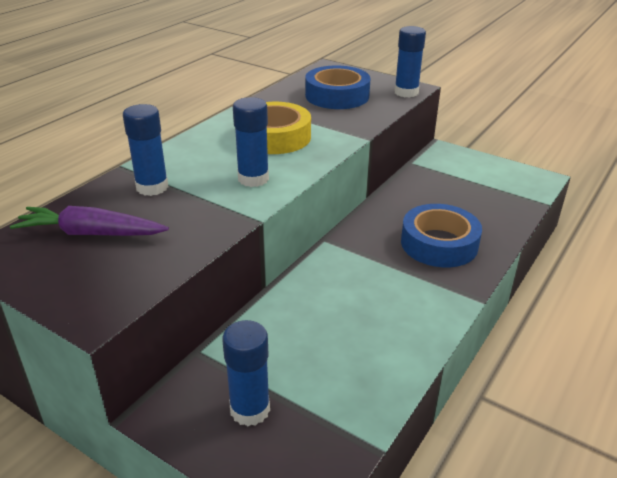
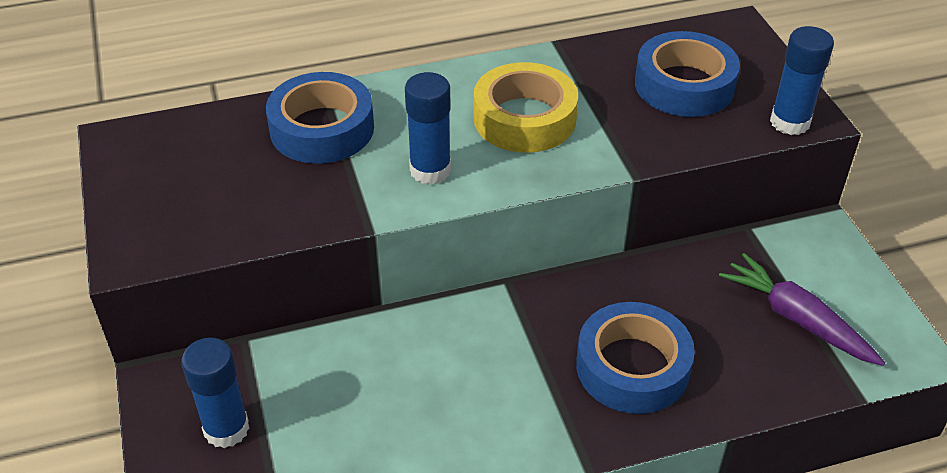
camera: 40 degrees right, 10 degrees up
purple carrot [10,206,169,236] -> purple carrot moved to [719,253,885,366]
blue glue stick [123,104,169,196] -> blue tape [266,72,374,164]

